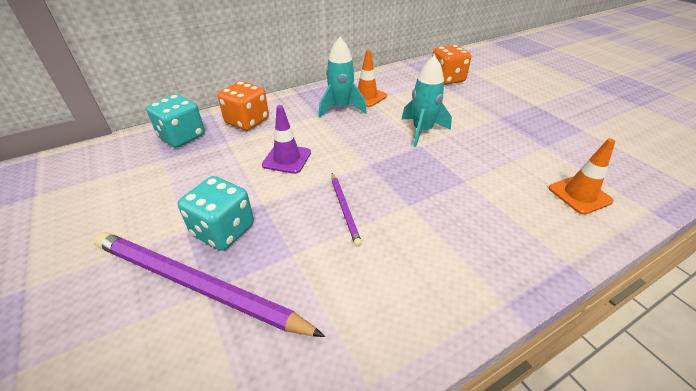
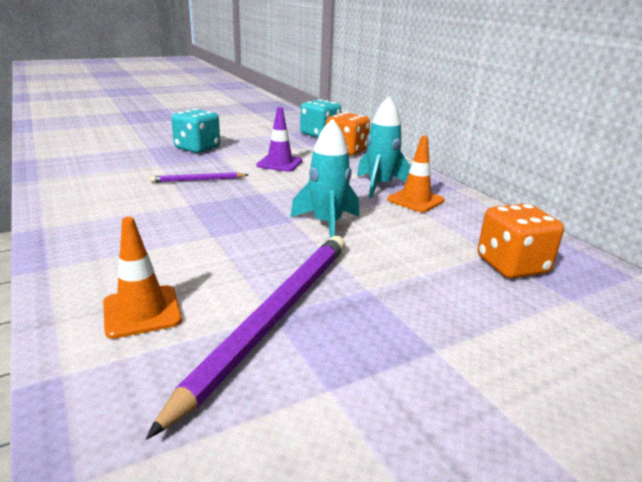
camera: 90 degrees right, 15 degrees down
purple pencil [94,232,325,337] -> purple pencil moved to [146,236,345,440]

